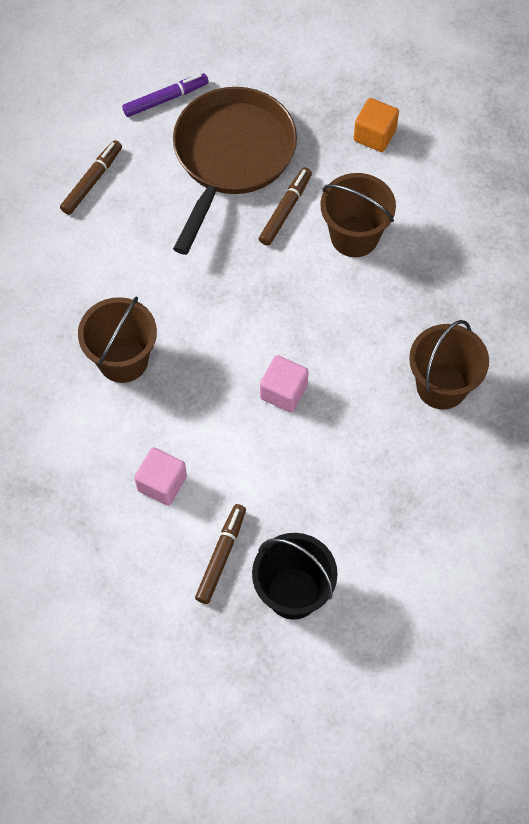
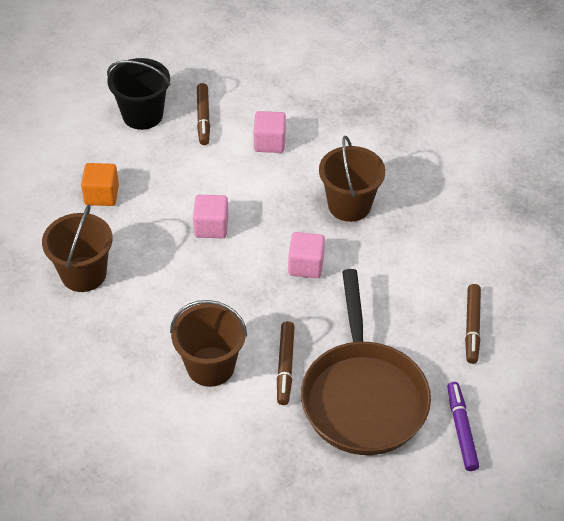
camera: 155 degrees right, 15 degrees down
purple marker [122,73,209,117] -> purple marker turned 135 degrees clockwise [447,382,479,471]
orange cube [353,98,399,152] -> orange cube moved to [81,163,119,206]
none -> pink cube [288,232,325,278]

